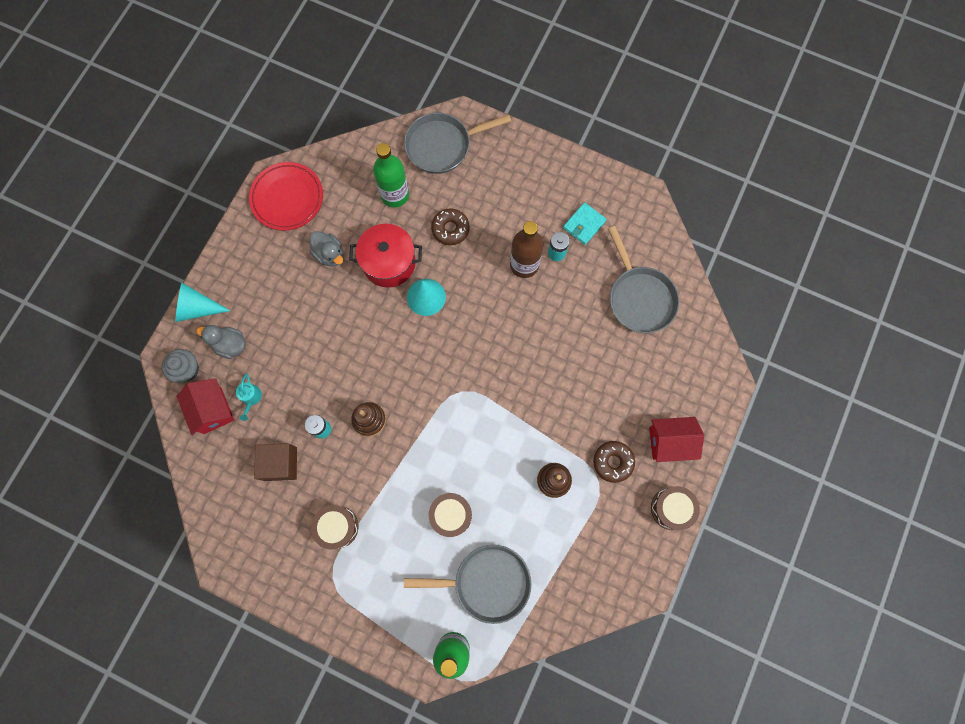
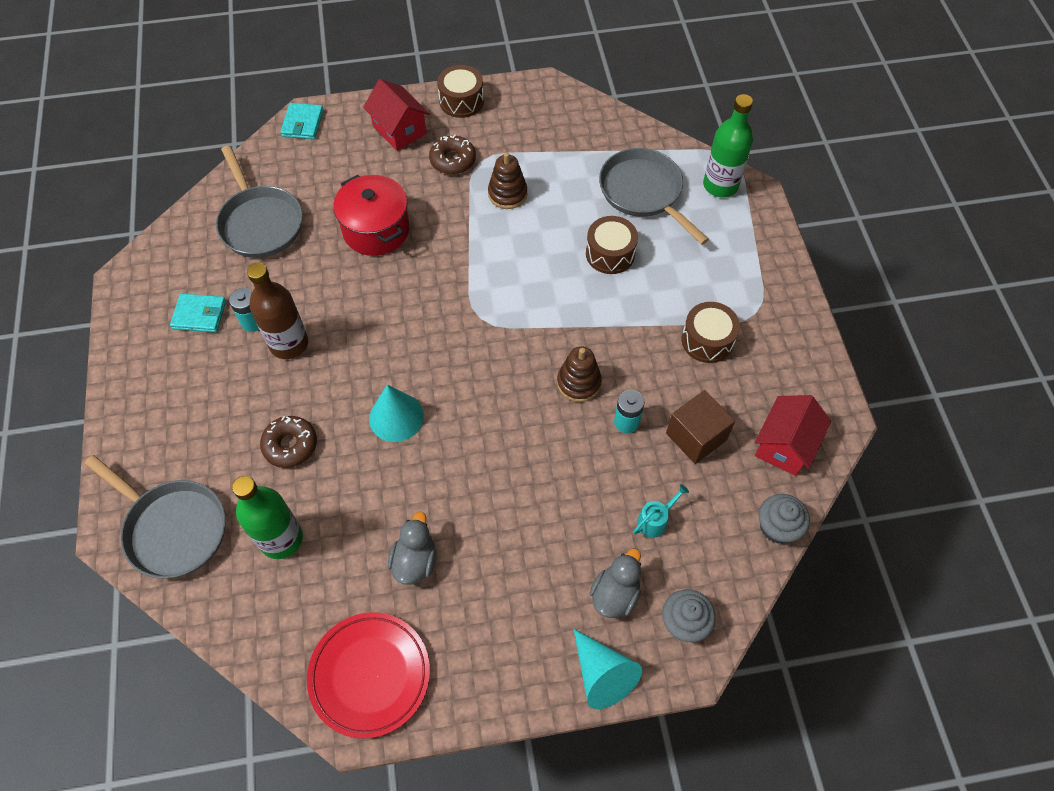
camera: 125 degrees left, 15 degrees down
red house [176,378,234,435] -> red house moved to [755,395,831,476]
grey duck [196,325,246,359] -> grey duck turned 135 degrees counterclockwise [590,548,641,618]
red pot [349,224,422,287] -> red pot moved to [333,175,410,256]
grey pan [608,226,679,333] -> grey pan turned 120 degrees clockwise [216,145,303,258]
none -> turquoise wallet [280,103,323,139]
none -> grey cupcake [759,494,810,544]

